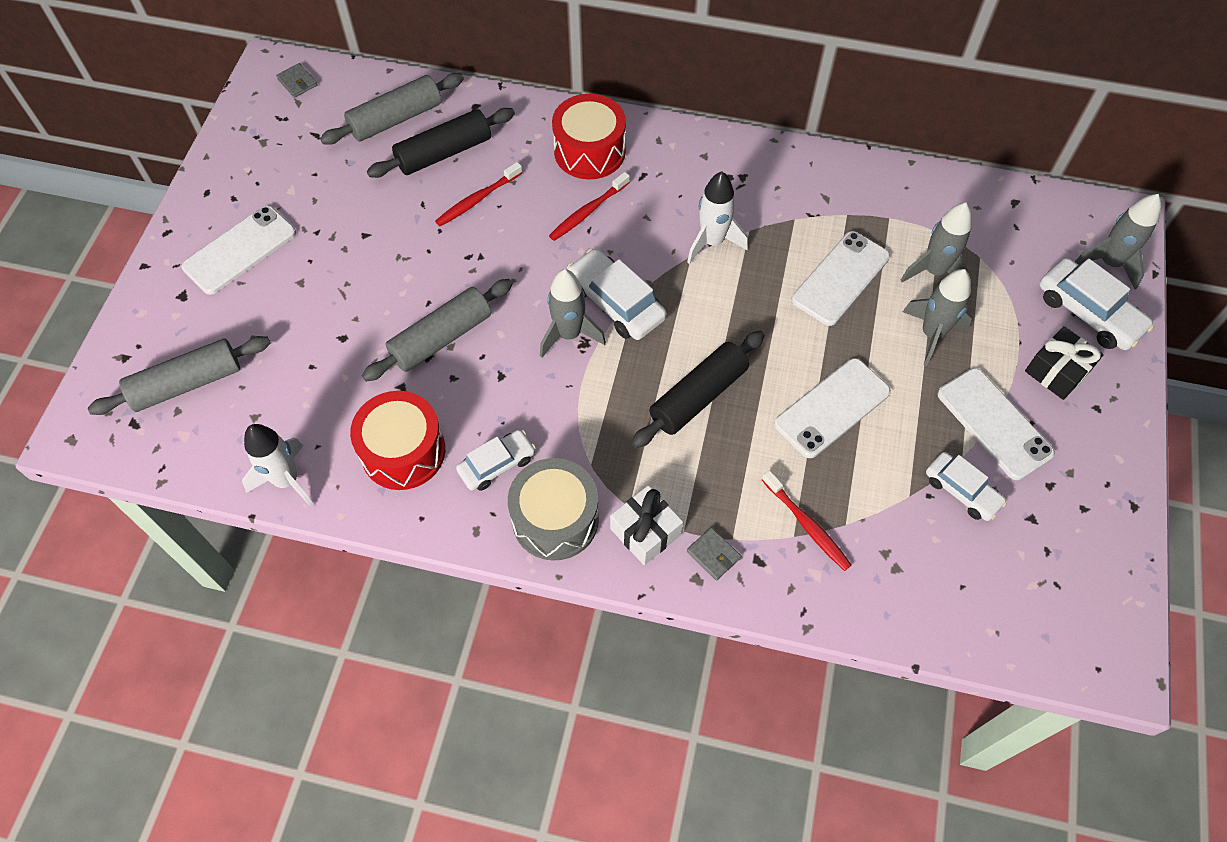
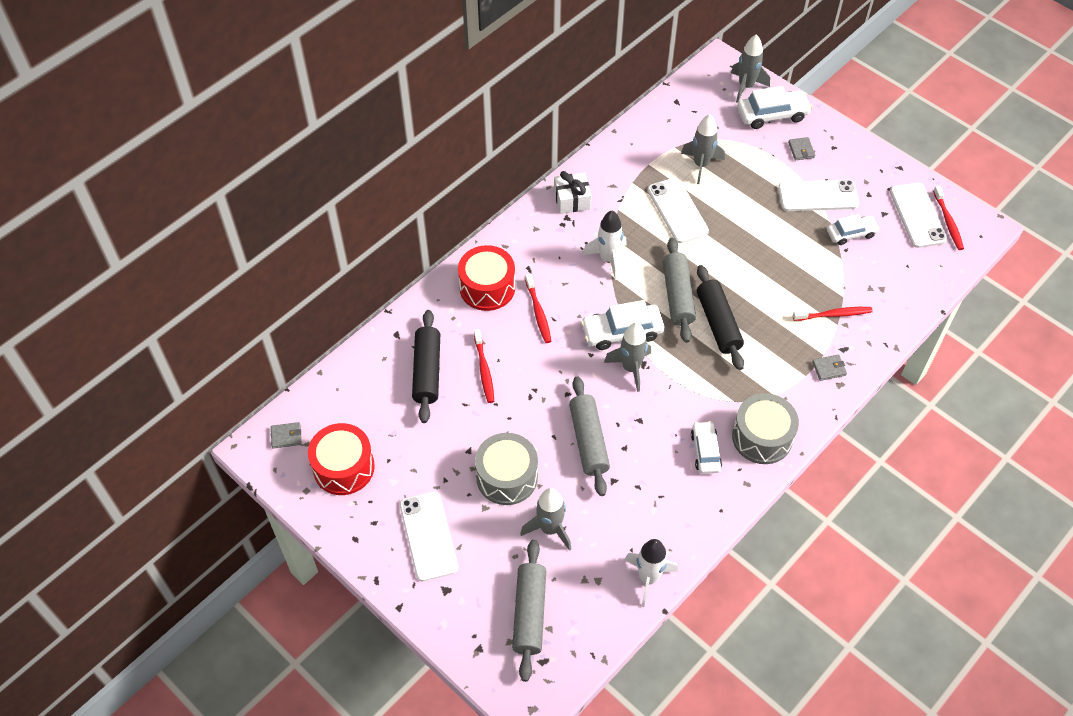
camera: 60 degrees left, 5 degrees down
grey rolling pin [320,73,464,145] -> grey rolling pin moved to [663,238,696,343]
red drum [350,391,445,490] -> red drum moved to [308,423,375,495]
white gift [610,485,683,565] -> white gift moved to [554,171,592,214]
white phone [774,358,891,458] -> white phone moved to [890,183,947,248]
grey rocket [903,269,972,366] -> grey rocket moved to [520,488,571,551]
black gift [1025,326,1104,400] -> grey wallet [788,137,815,160]
none -> grey drum [475,433,538,505]
none -> red toothbrush [933,186,964,250]

